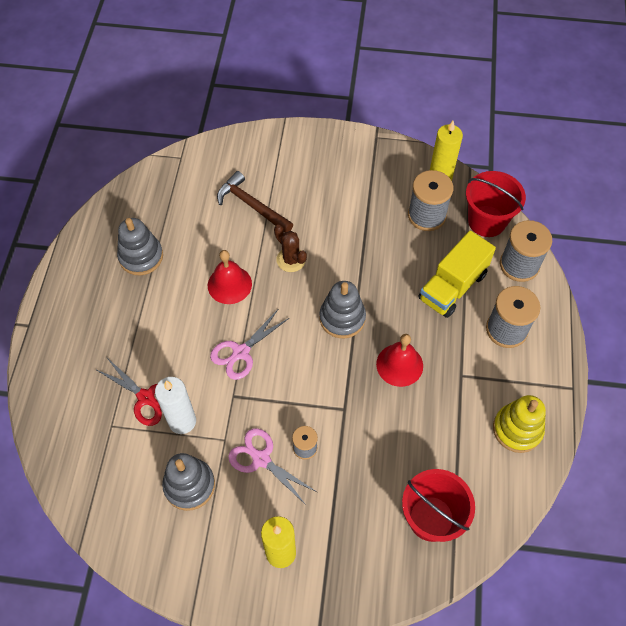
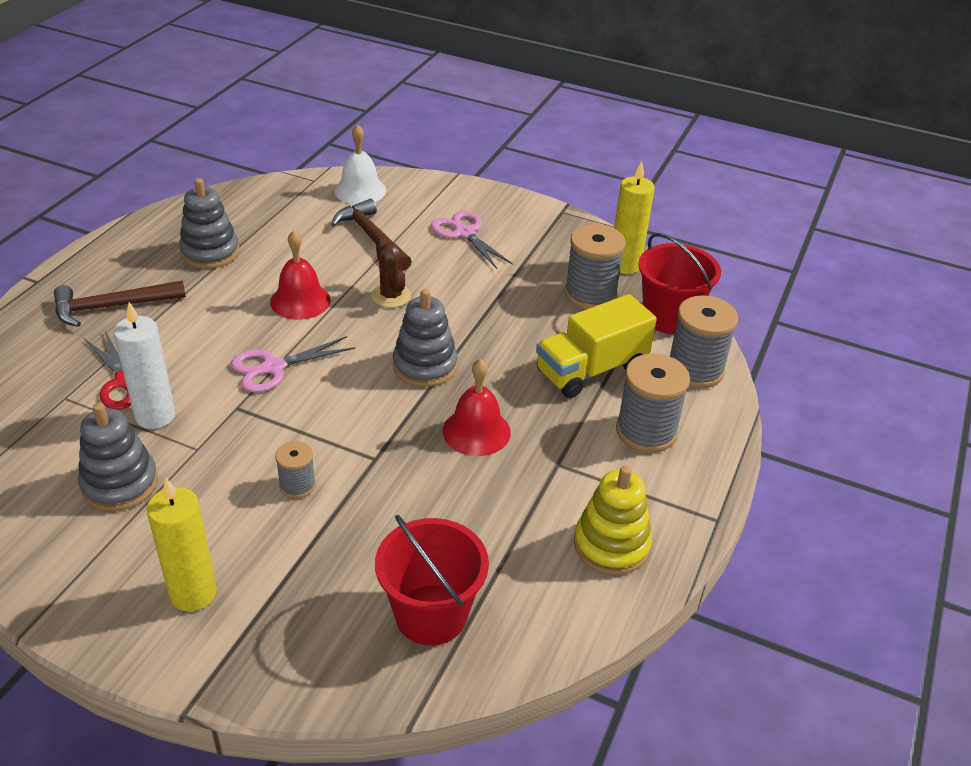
camera: 15 degrees right, 20 degrees down
pink scissors [228,428,317,505] -> pink scissors moved to [431,211,513,269]
none -> brown hammer [54,280,186,327]
none -> white bell [334,124,386,204]

